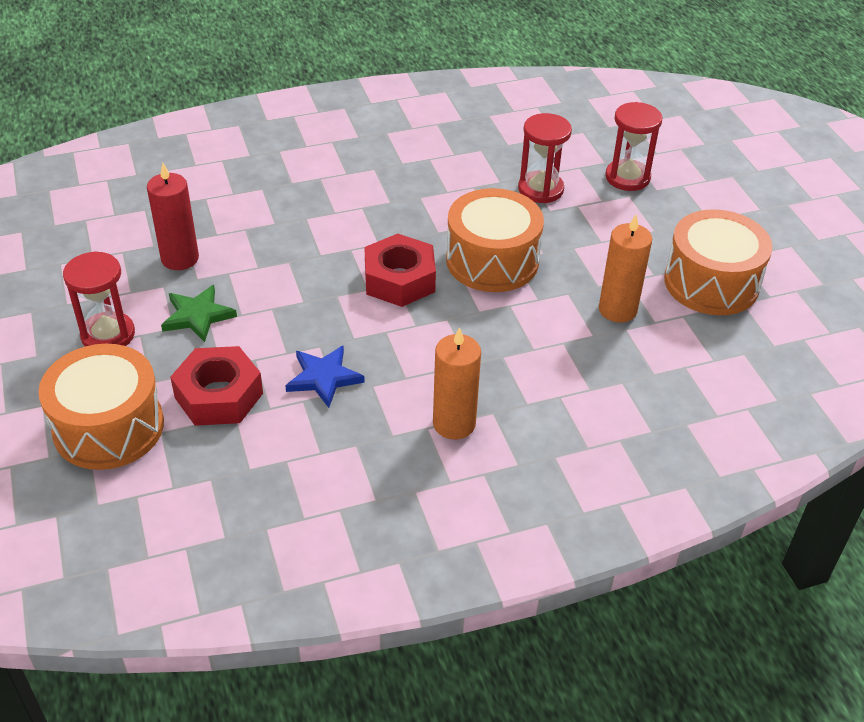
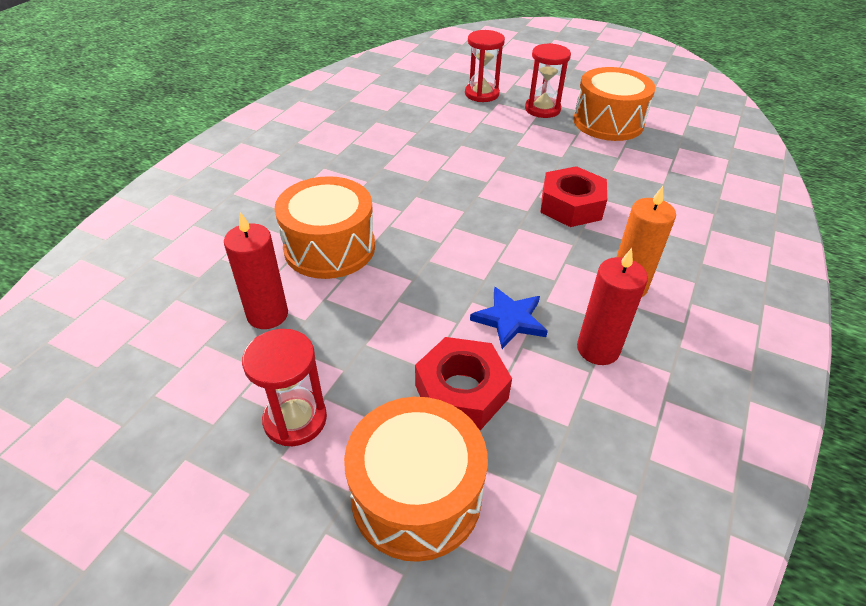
camera: 45 degrees left, 0 degrees up
green star [161,285,237,342] -> none
red nut [364,234,436,307] -> red nut moved to [540,166,607,227]
orange drum [446,188,544,292] -> orange drum moved to [275,176,375,279]
red hourglass [518,113,572,203] -> red hourglass moved to [525,43,571,118]
orange candle [599,215,652,322] -> none
none -> red candle [577,248,648,365]

